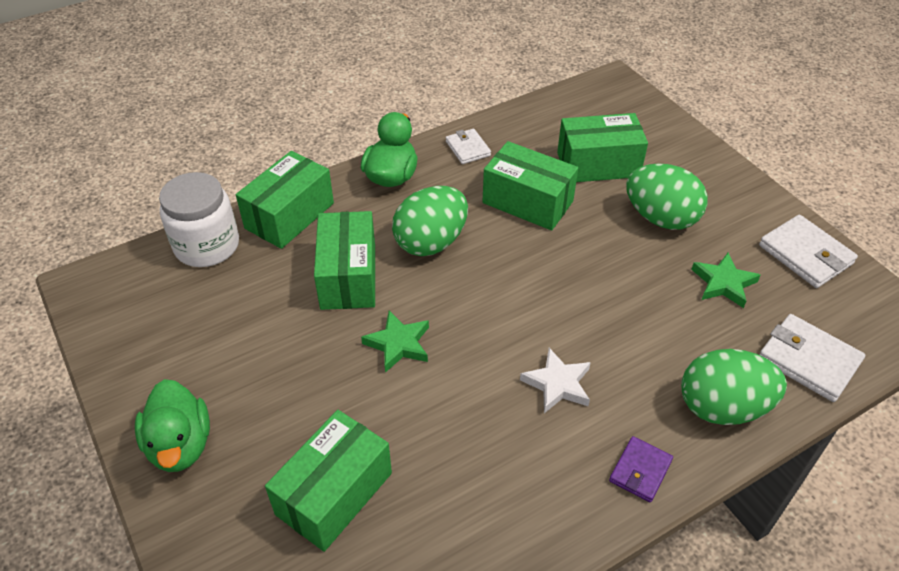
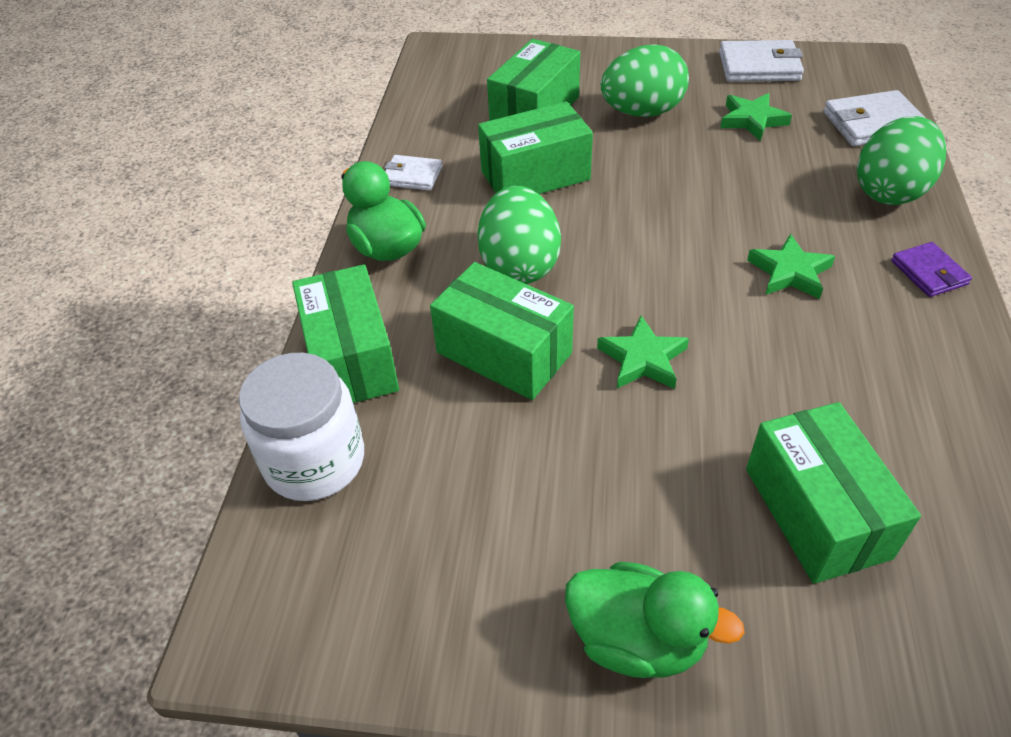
camera: 50 degrees left, 0 degrees up
white star [520,348,591,413] -> green star [747,234,835,299]

